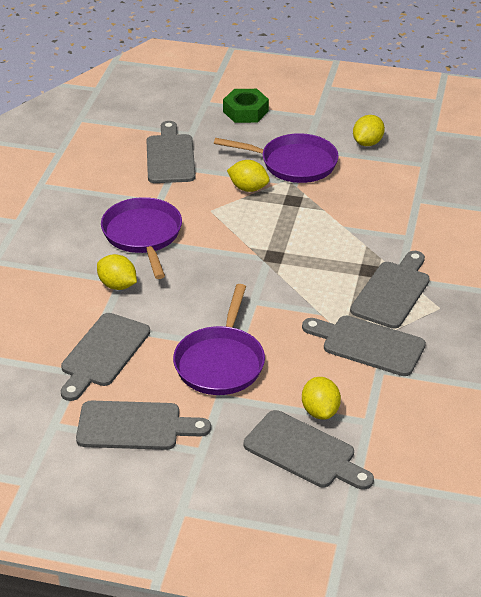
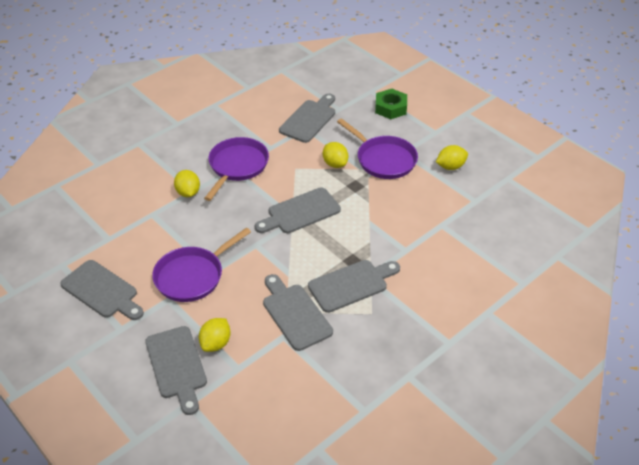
camera: 35 degrees right, 5 degrees up
grey cutting board [61,313,150,401] -> grey cutting board moved to [255,187,341,233]

